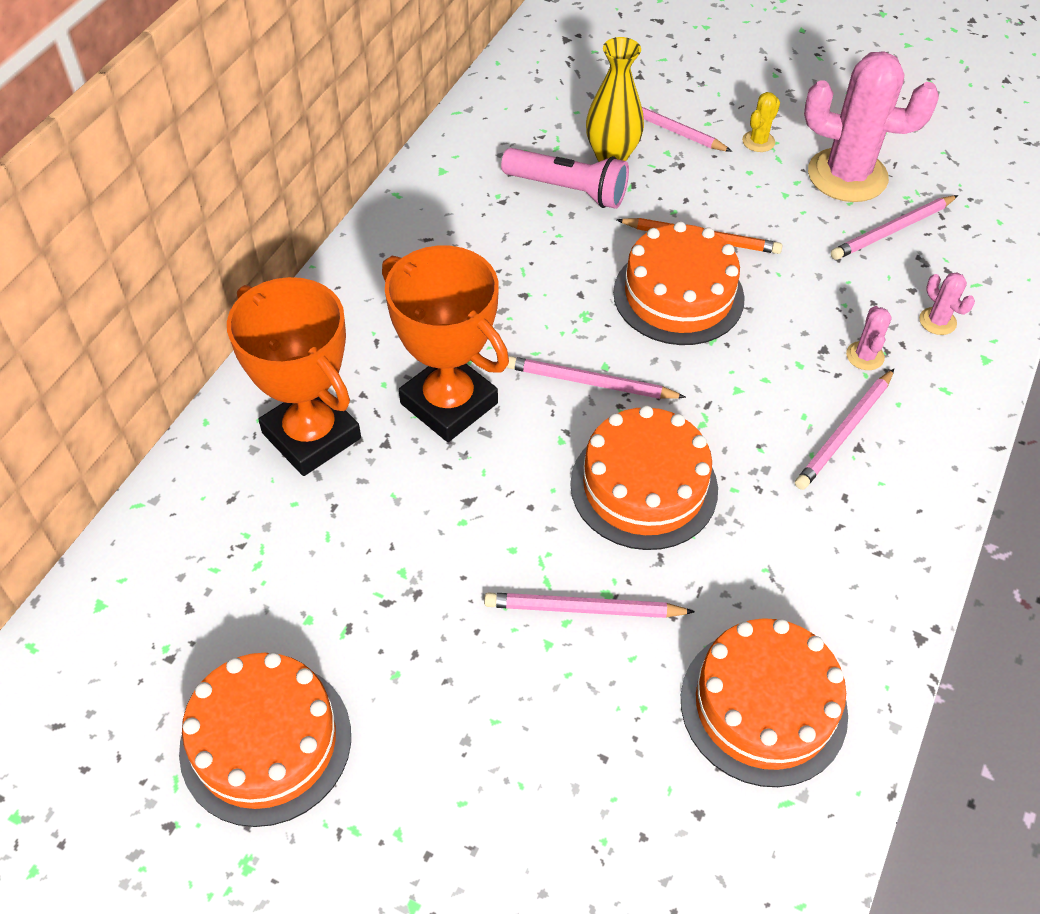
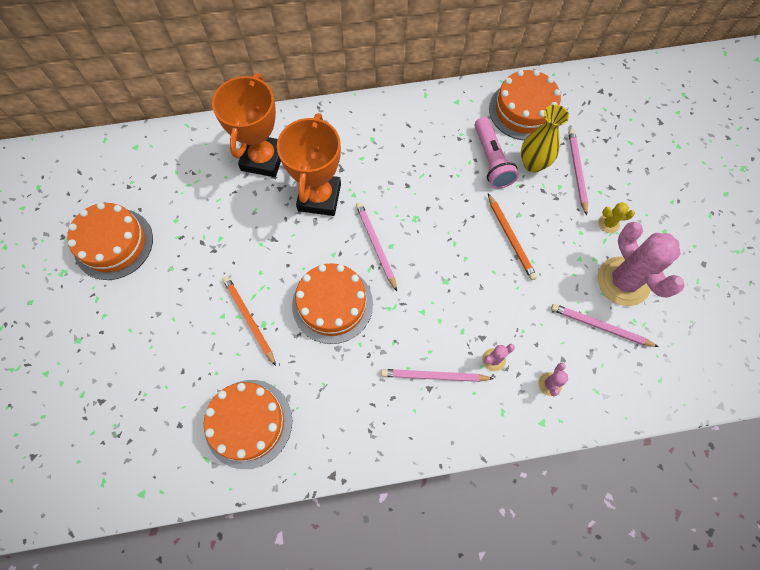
camera: 55 degrees right, 15 degrees up
pink pencil [484,592,695,618] -> orange pencil [223,276,276,366]
orange cake [613,221,745,345] -> orange cake moved to [489,70,561,140]

